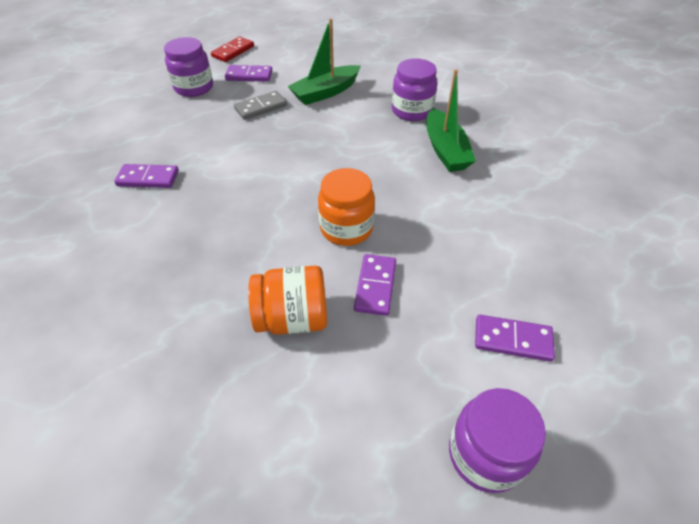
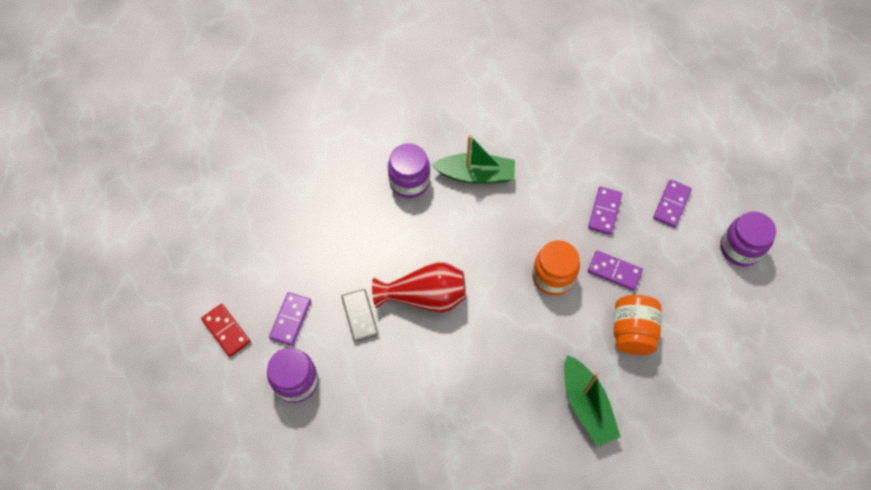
camera: 75 degrees left, 15 degrees up
purple domino [114,164,179,188] -> purple domino moved to [588,187,622,235]
green boat [288,18,361,105] -> green boat moved to [564,355,621,447]
none -> red vase [372,262,466,312]

